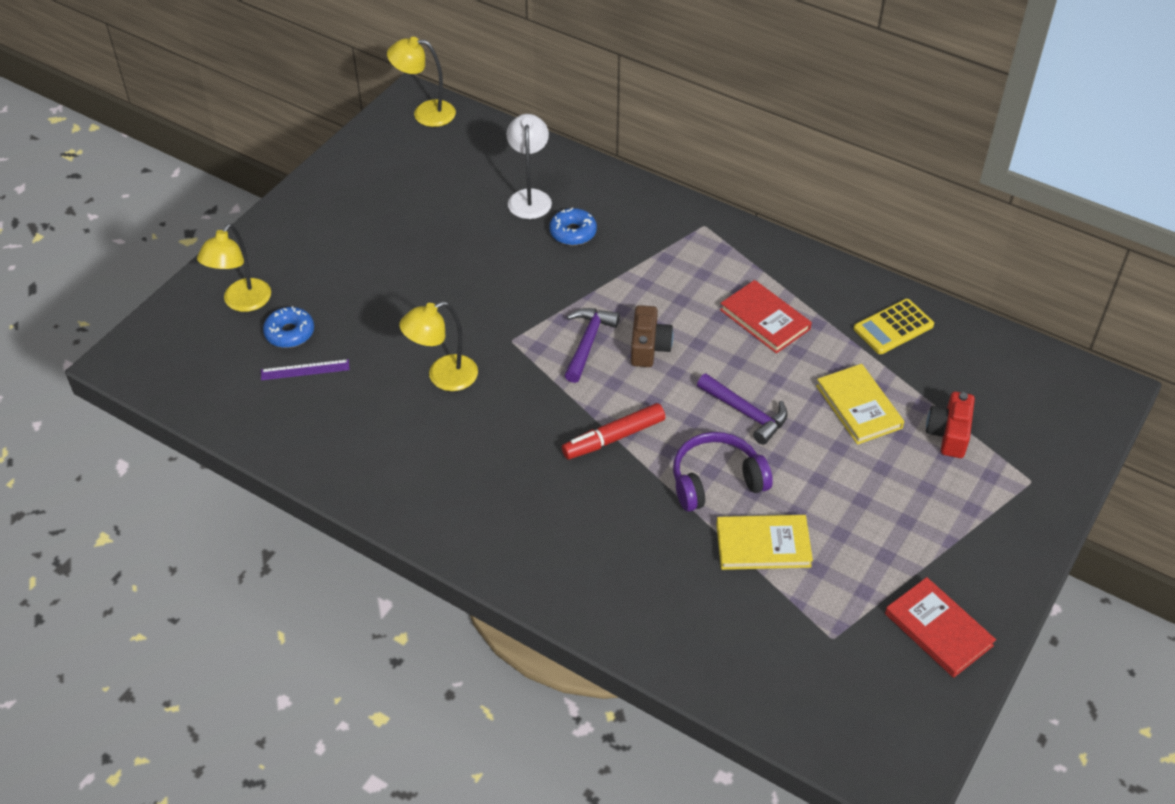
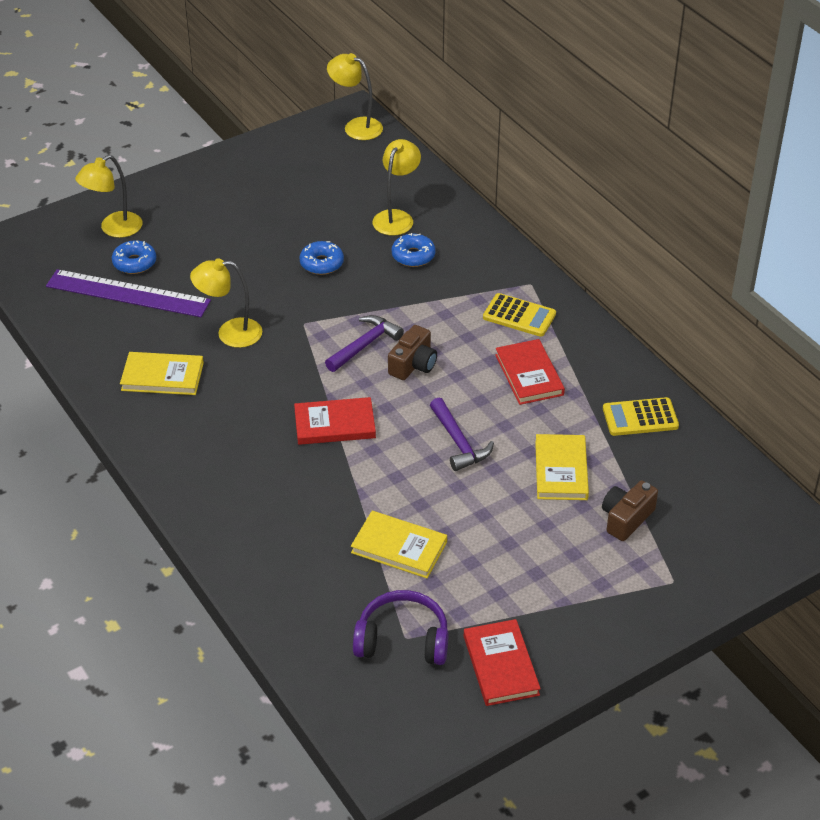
camera: 25 degrees right, 5 degrees down
purple ruler [261,359,350,380] -> purple ruler [46,269,211,317], size x2.17
white lamp [506,114,552,219] -> yellow lamp [372,139,421,235]
red marker [562,403,665,460] -> red book [294,397,376,445]
purple headphones [673,432,773,512] -> purple headphones moved to [353,590,449,665]
red camera [926,392,975,458] -> brown camera [602,480,658,541]
none -> yellow book [120,352,204,395]
none -> blue donut [299,241,344,275]
none -> yellow calculator [483,293,556,337]

